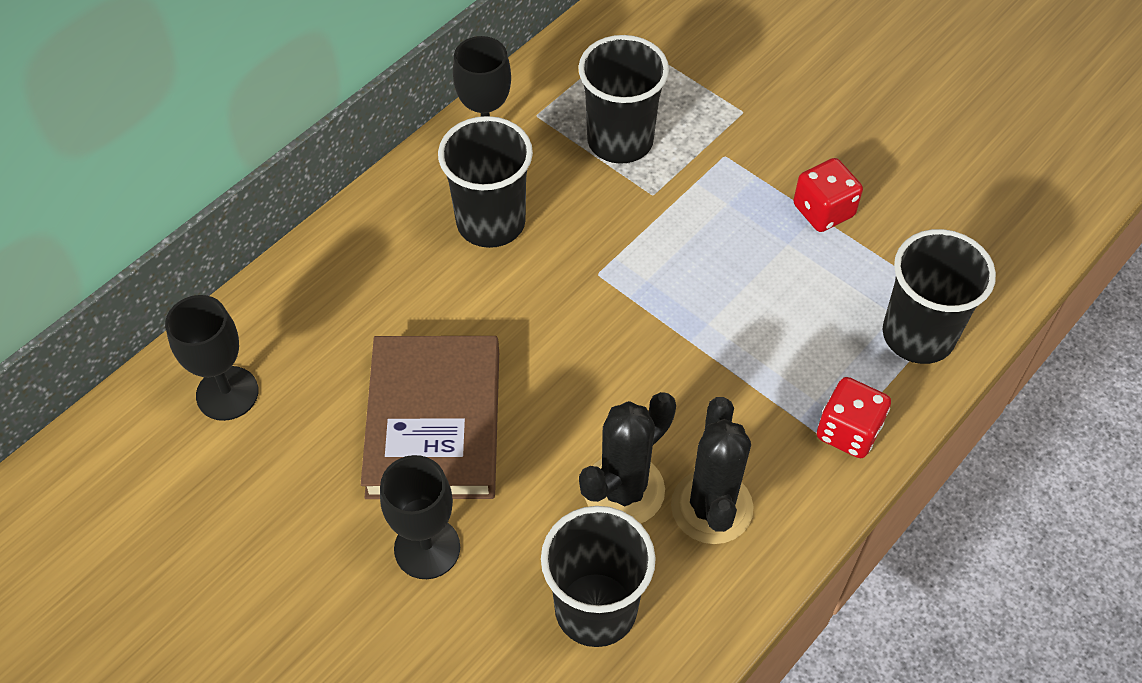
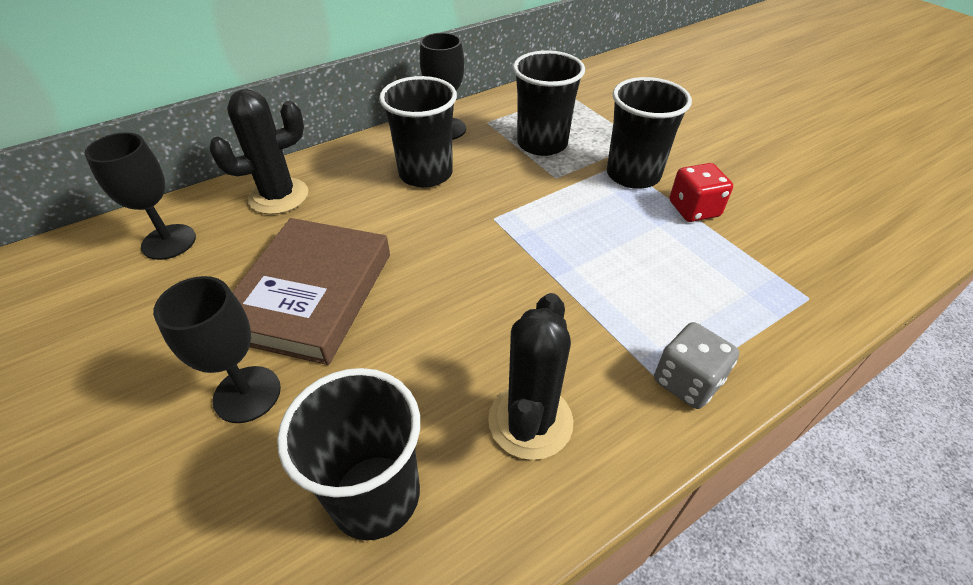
camera: 15 degrees right, 10 degrees down
black cactus [579,392,676,524] -> black cactus moved to [209,89,308,214]
red dice [817,377,891,458] -> grey dice [654,322,739,409]
black cup [882,229,996,364] -> black cup moved to [607,77,692,189]

